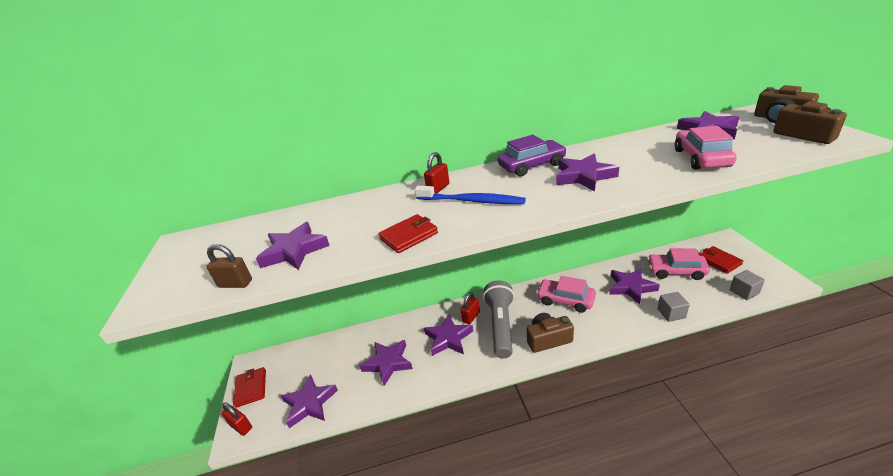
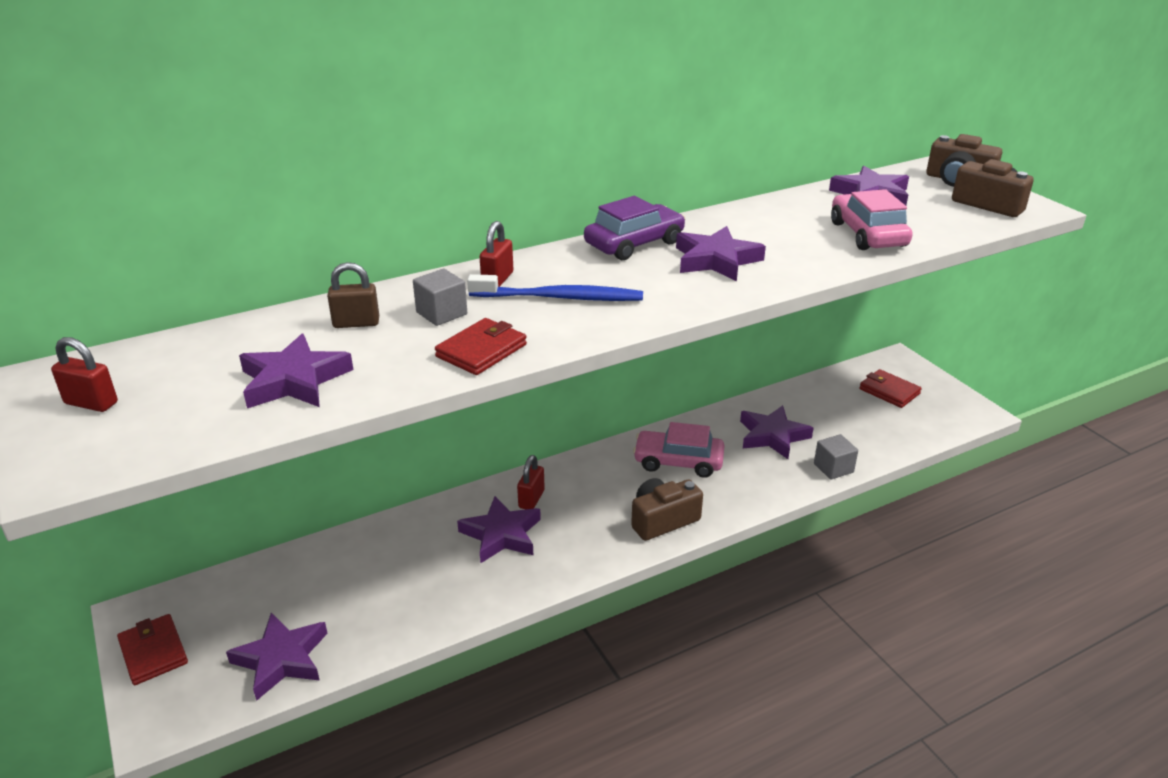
camera: 20 degrees left, 0 degrees up
brown padlock [206,244,252,288] -> brown padlock moved to [327,262,379,328]
red padlock [222,402,252,436] -> red padlock moved to [51,337,118,412]
purple star [360,340,413,386] -> none
grey flashlight [483,281,514,359] -> none
pink car [647,248,710,280] -> none
grey cube [730,270,765,300] -> grey cube moved to [413,269,467,326]

